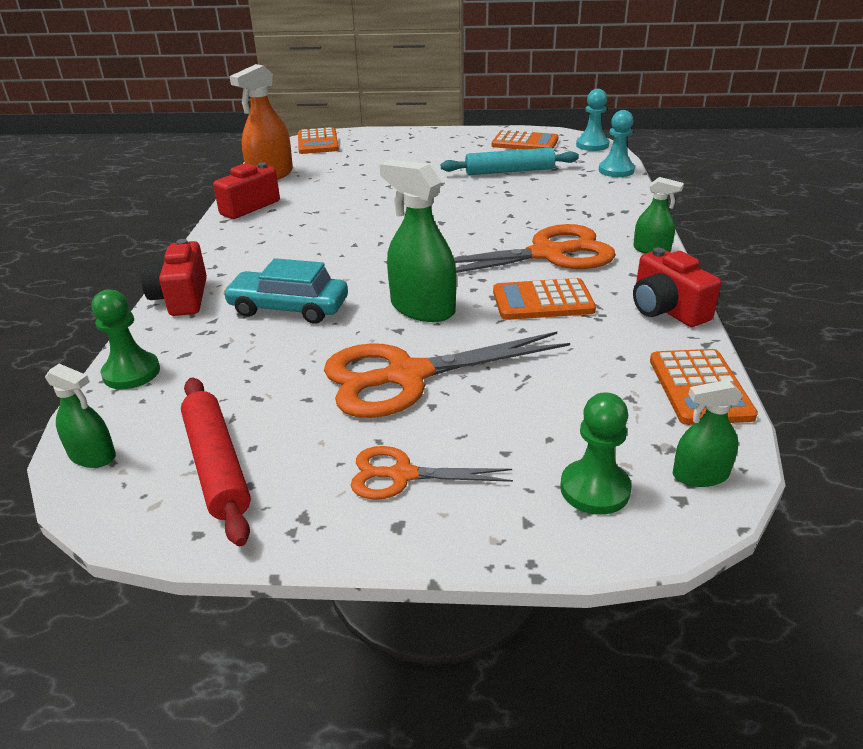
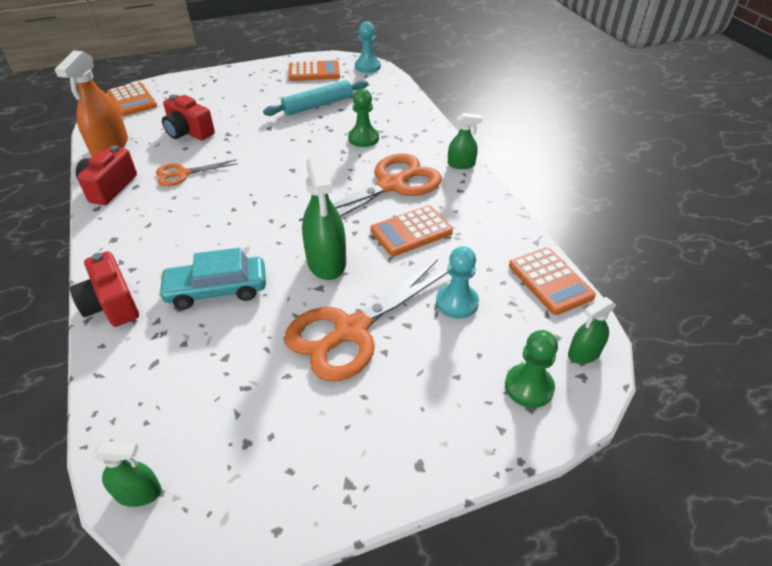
camera: 25 degrees left, 10 degrees up
green pawn [92,289,160,389] -> green pawn moved to [348,89,379,147]
red rolling pin [181,378,251,546] -> none
orange scissors [351,446,513,500] -> orange scissors moved to [156,160,238,187]
green spray bottle [379,160,457,322] -> green spray bottle turned 120 degrees counterclockwise [302,155,346,280]
turquoise pawn [599,110,635,177] -> turquoise pawn moved to [436,246,479,319]
red camera [633,248,721,327] -> red camera moved to [162,95,215,141]

